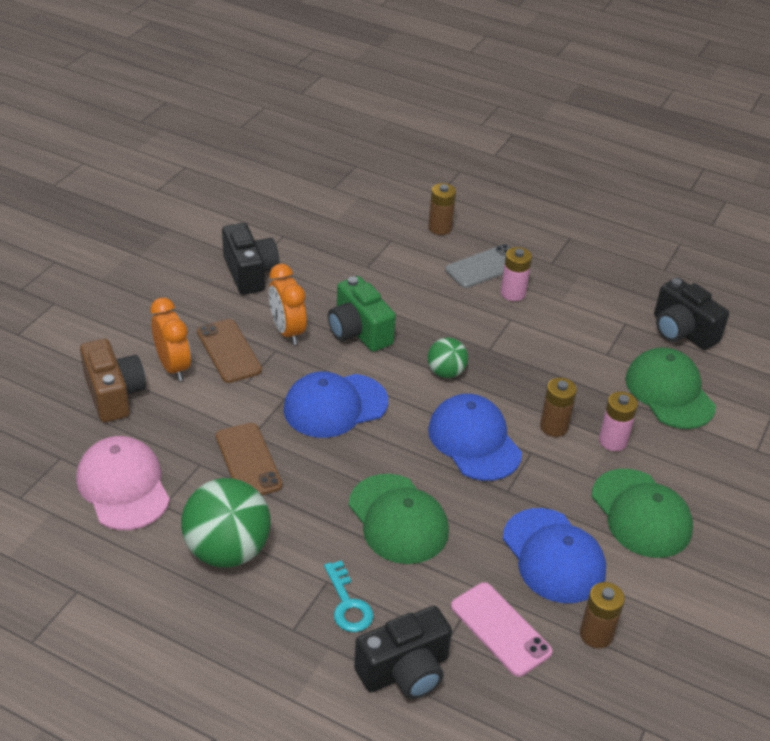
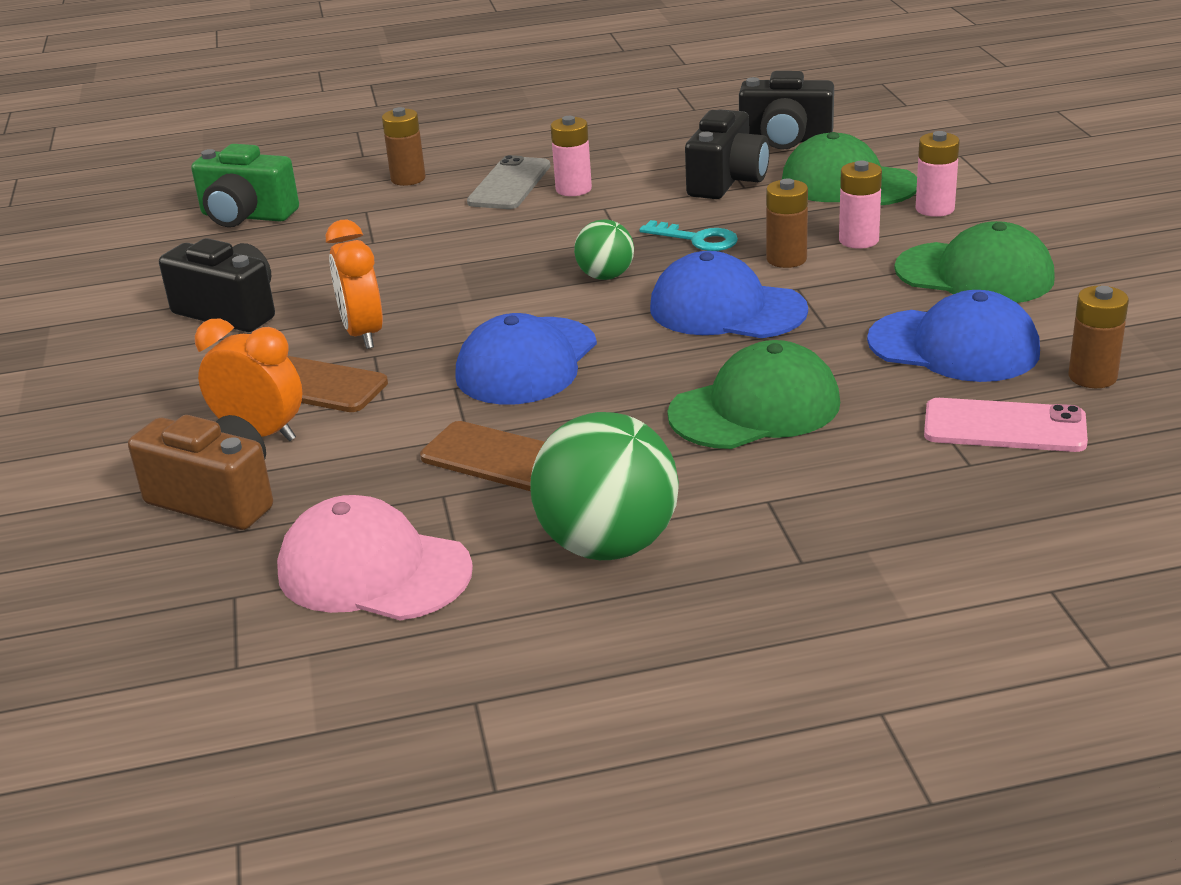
camera: 35 degrees left, 10 degrees down
orange clock [269,264,307,345] -> orange clock turned 45 degrees clockwise [326,220,383,349]
turquoise key [324,560,373,632] -> turquoise key moved to [640,220,738,251]
green camera [328,276,396,352] -> green camera moved to [191,144,299,227]
green cap [349,474,449,564] -> green cap turned 45 degrees counterclockwise [667,340,840,449]
black camera [354,606,452,699] -> black camera moved to [685,109,770,199]
none -> pink battery [915,131,960,217]

